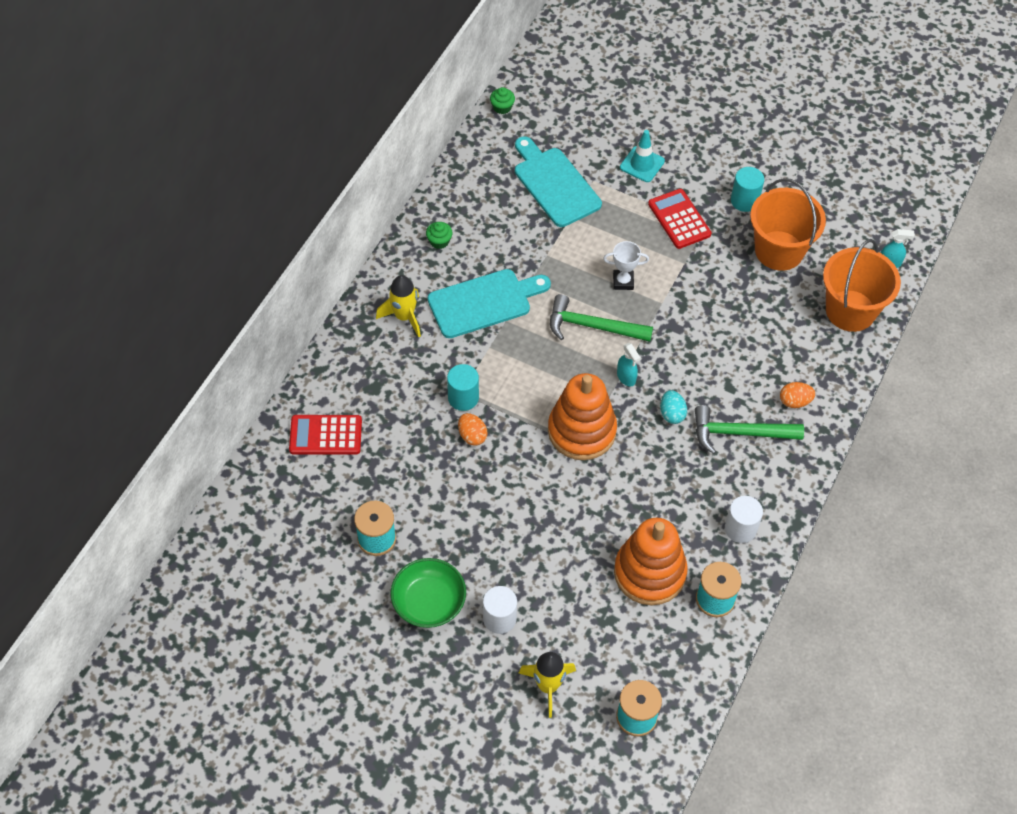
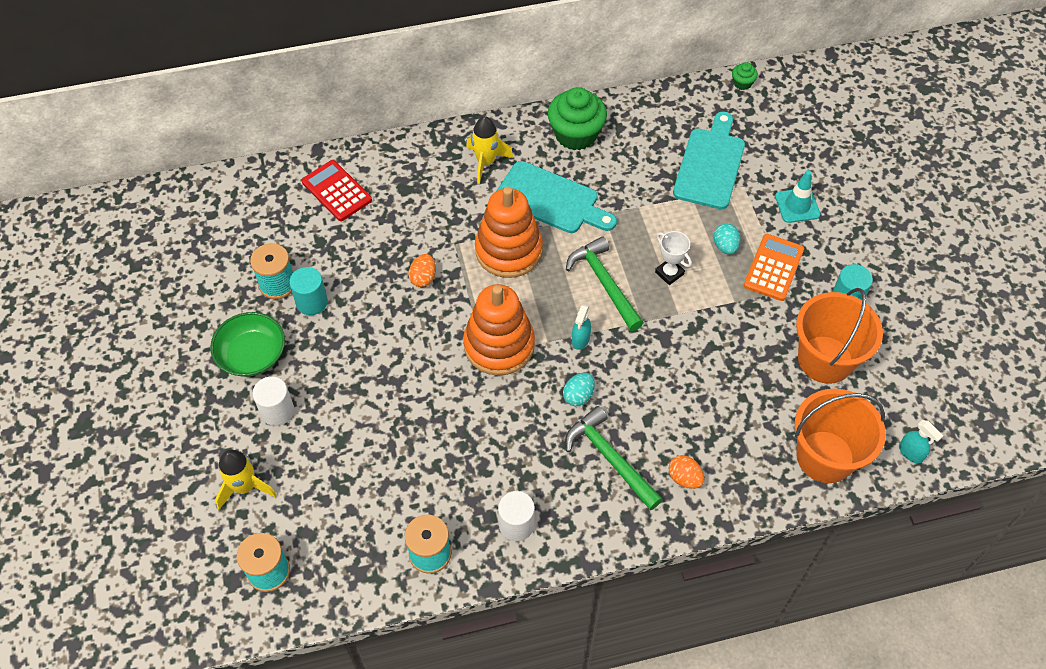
camera: 50 degrees right, 0 degrees up
green cupcake [426,222,453,249] -> green cupcake [548,87,607,150], size x2.21
turquoise cylinder [447,364,479,411] -> turquoise cylinder moved to [289,267,328,315]
orange stacking toy [614,518,688,605] -> orange stacking toy moved to [475,187,543,278]
red calculator [648,189,711,249] -> orange calculator [744,234,804,301]
none -> turquoise egg [714,223,741,255]

